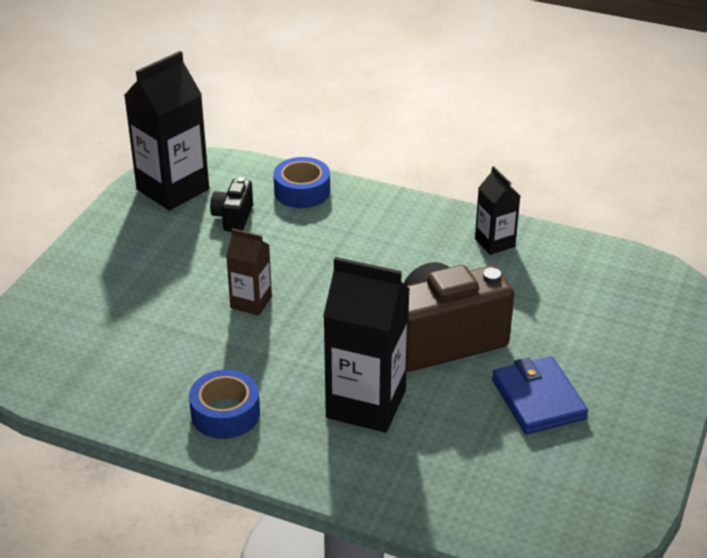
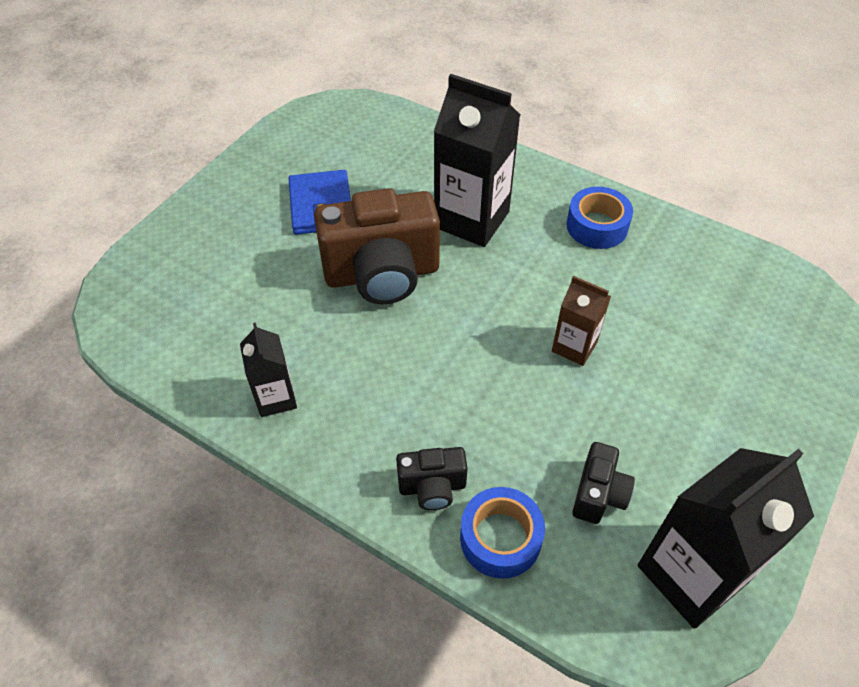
camera: 170 degrees left, 15 degrees up
none -> black camera [396,447,468,510]

